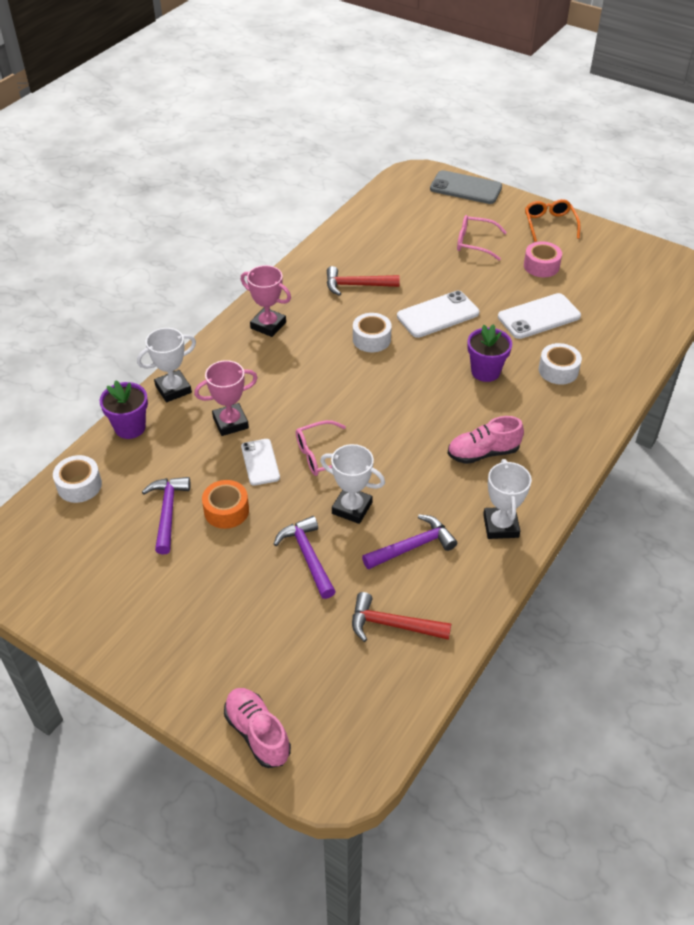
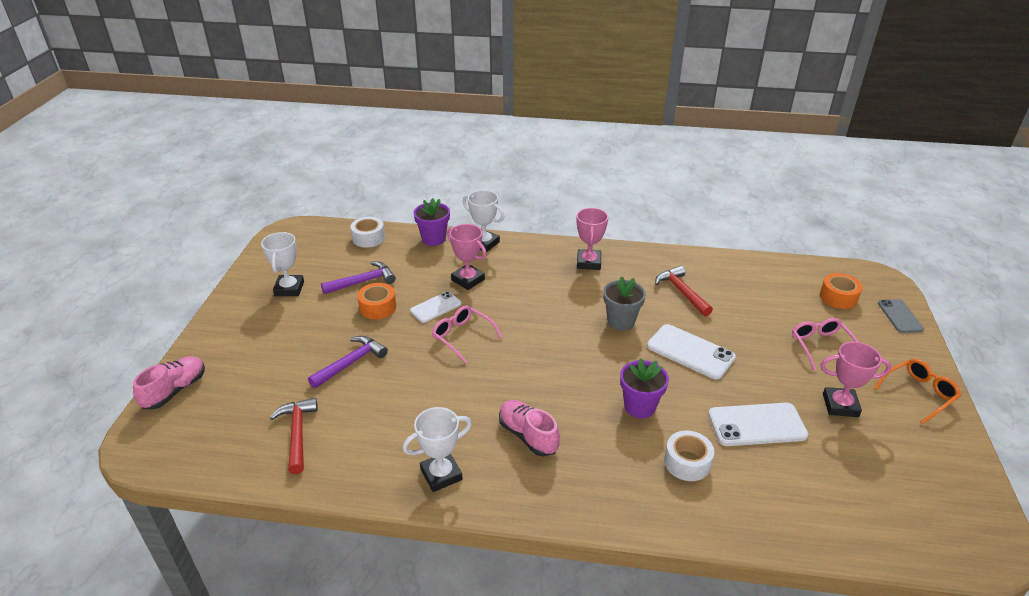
camera: 65 degrees right, 10 degrees down
white trophy [320,444,385,524] -> white trophy moved to [261,232,304,296]
white tape [353,313,392,352] -> grey flower pot [603,276,646,331]
purple hammer [362,514,457,570] -> none
grey phone [430,170,502,204] -> grey phone [878,299,924,333], size x0.64
white phone [498,293,581,339] -> white phone turned 45 degrees counterclockwise [708,403,808,446]
pink tape [524,241,562,277] -> pink trophy [820,342,891,417]
none -> orange tape [820,273,862,309]

